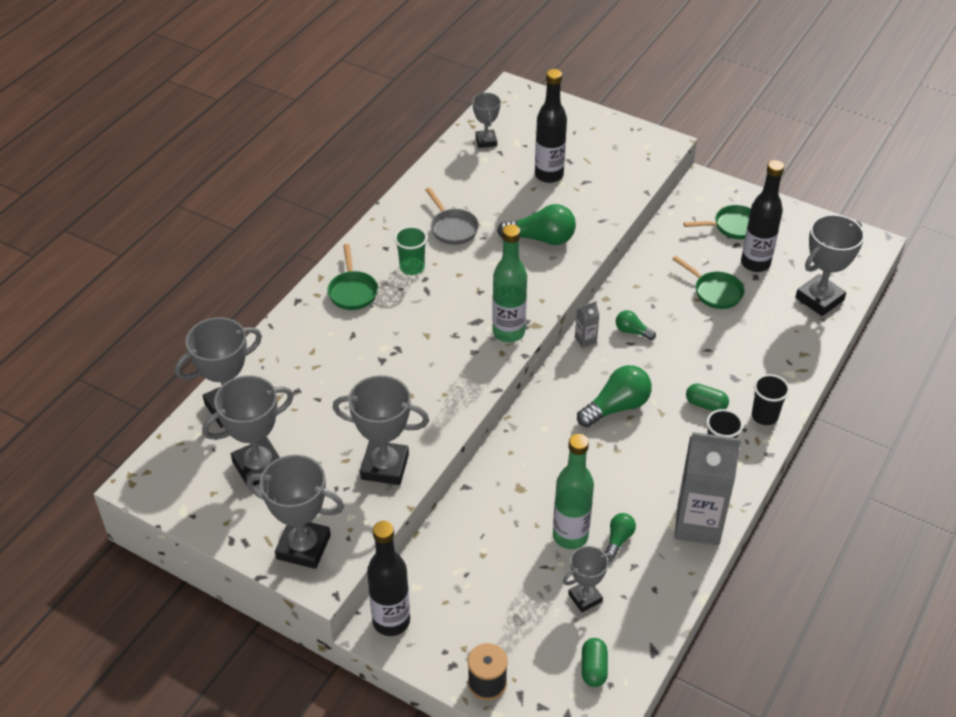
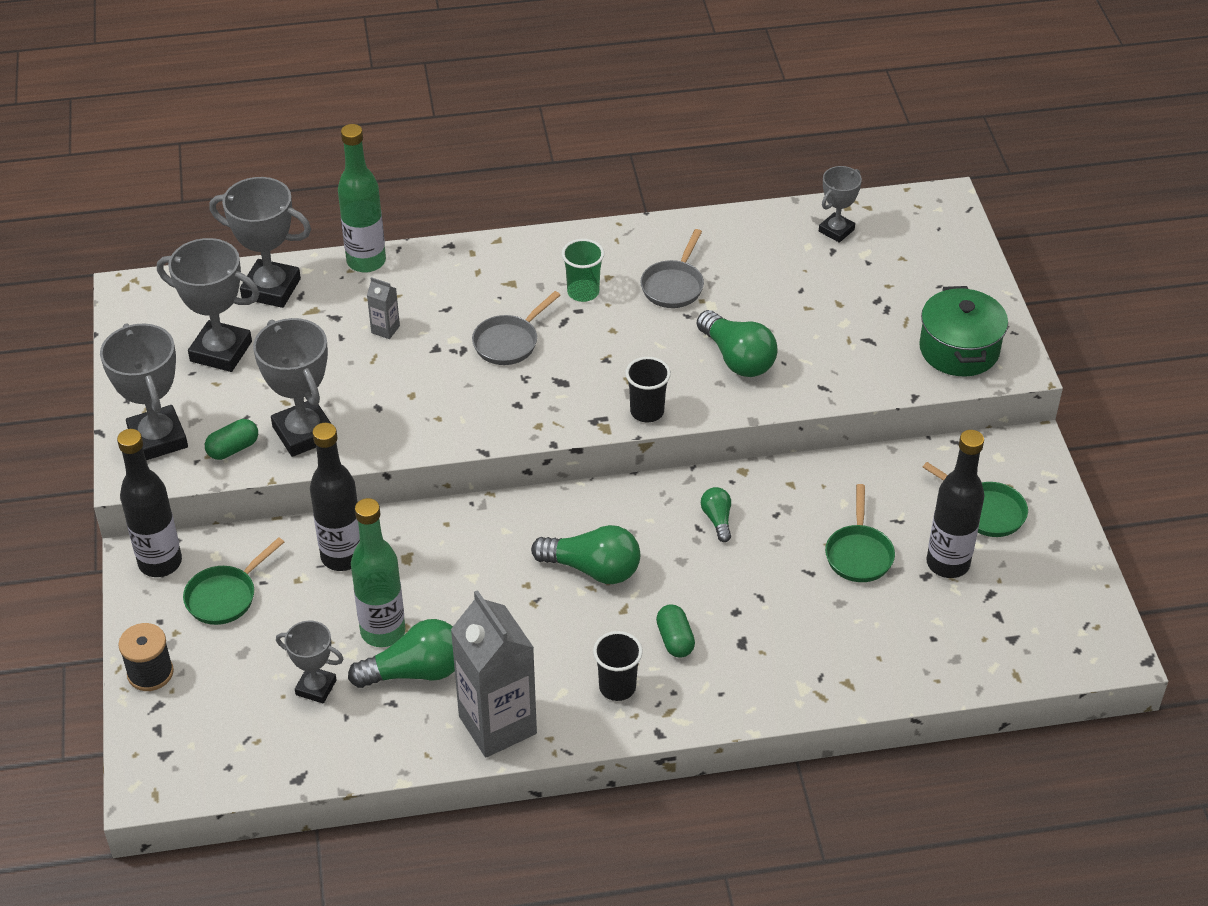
camera: 50 degrees right, 0 degrees up
green pan [328,244,378,310] -> green pan moved to [183,537,284,625]
green bottle [492,224,527,342] -> green bottle moved to [338,124,386,273]
black bottle [535,69,567,183] -> black bottle moved to [310,423,360,571]
grey carton [575,301,599,348] -> grey carton moved to [367,277,400,339]
green capsule [582,638,608,687] -> green capsule moved to [205,419,258,460]
green light bulb [605,513,636,558] -> green light bulb [348,619,455,688], size x1.86
black cup [752,374,790,425] -> black cup moved to [625,357,671,422]
grey trophy [795,214,865,316] -> none
none -> grey pan [472,291,560,365]
none -> green pot [919,286,1008,376]

